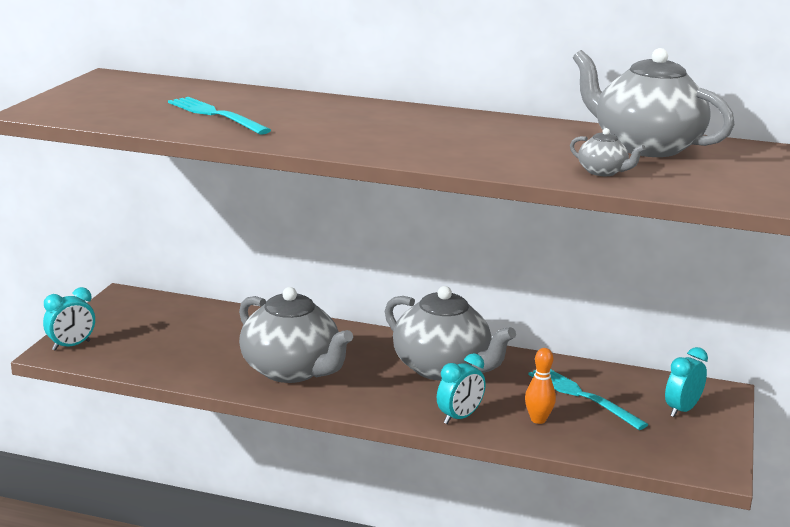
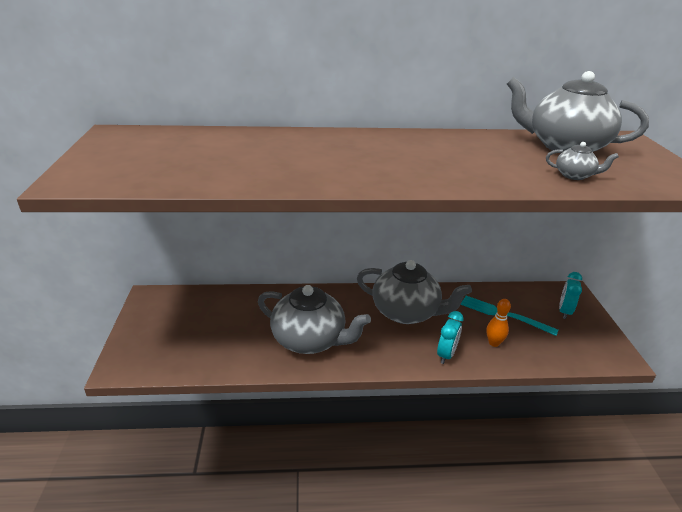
camera: 20 degrees left, 10 degrees up
turquoise clock [43,287,95,351] -> none
turquoise fork [168,97,271,135] -> none

